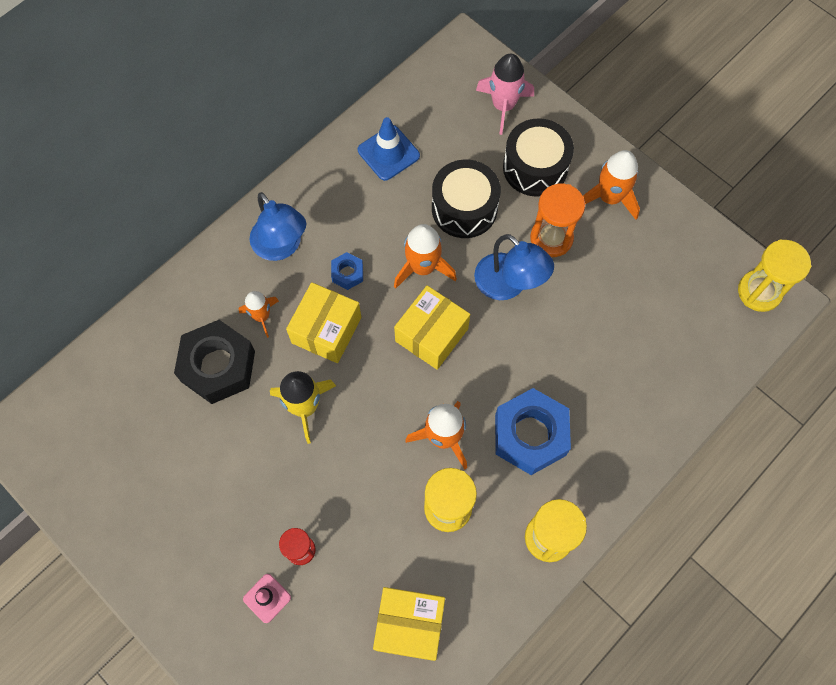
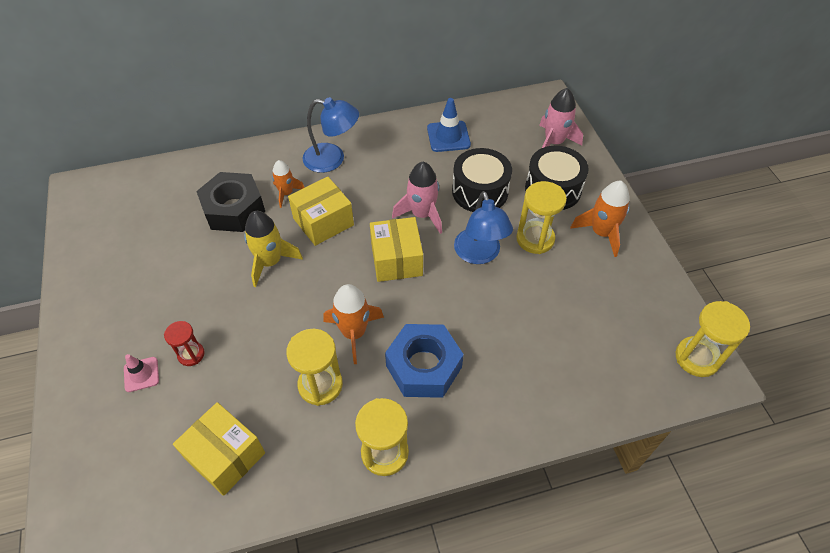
camera: 30 degrees right, 15 degrees down
blue lamp [250,192,306,261] -> blue lamp turned 75 degrees counterclockwise [302,97,359,173]
blue nut [331,252,363,290] -> none
orange rocket [394,224,457,289] -> pink rocket [392,162,442,234]
yellow box [394,285,470,370] -> yellow box turned 75 degrees counterclockwise [370,217,423,282]
orange hourglass [530,184,585,257] -> yellow hourglass [516,181,567,254]

